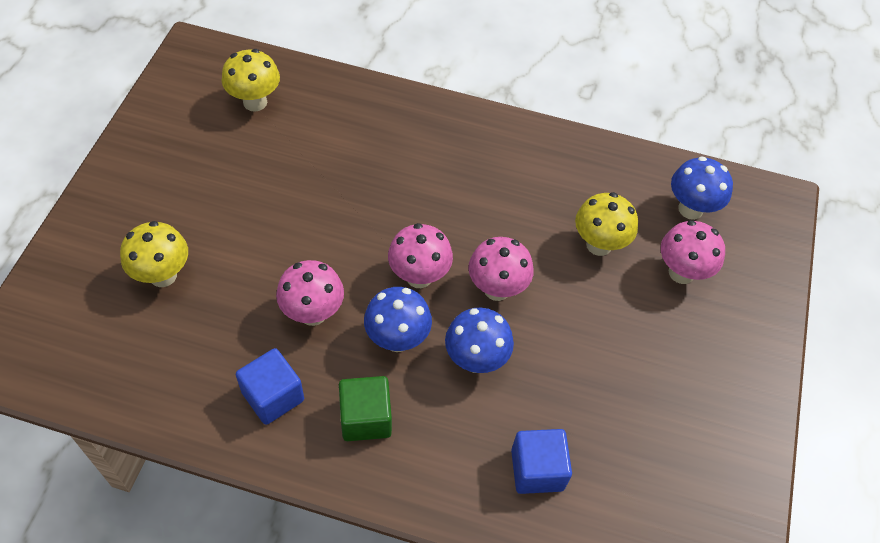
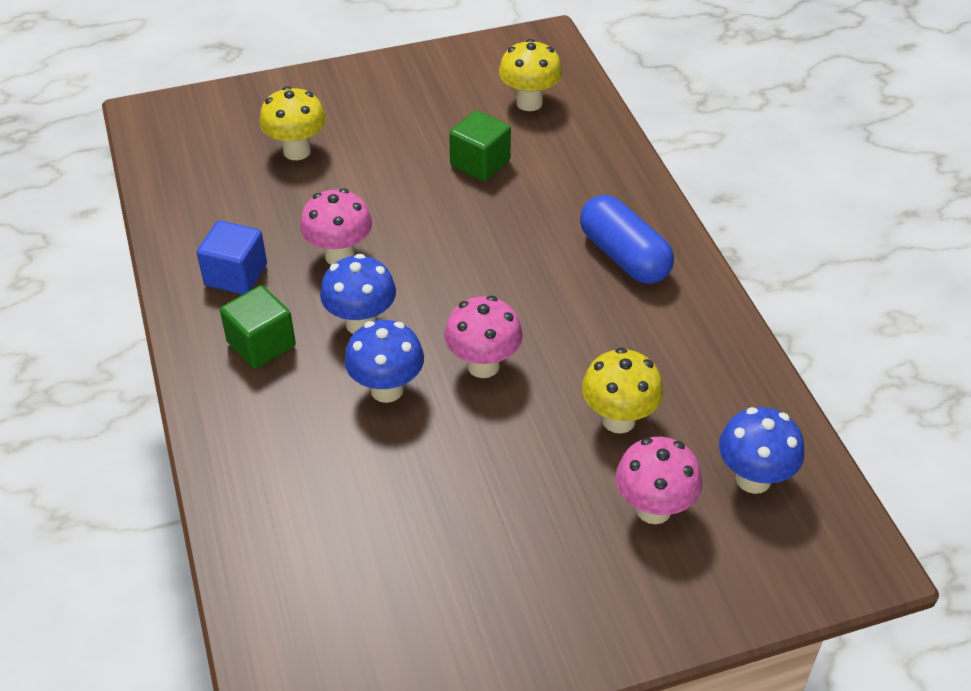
camera: 60 degrees right, 10 degrees down
pink mushroom [388,223,453,288] -> none
blue cube [511,429,572,494] -> none
none -> green cube [449,110,511,181]
none -> blue capsule [580,195,674,284]

